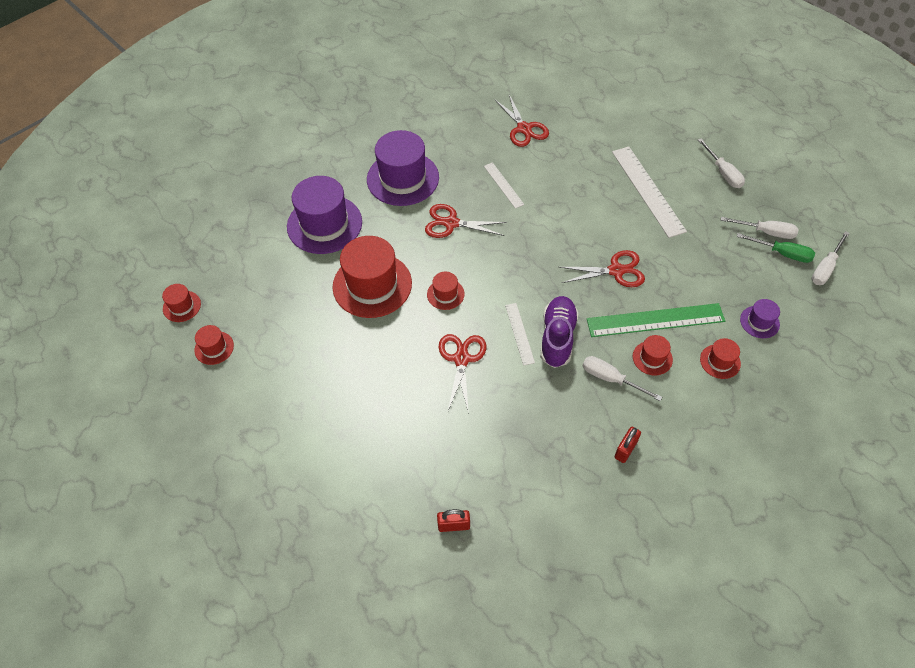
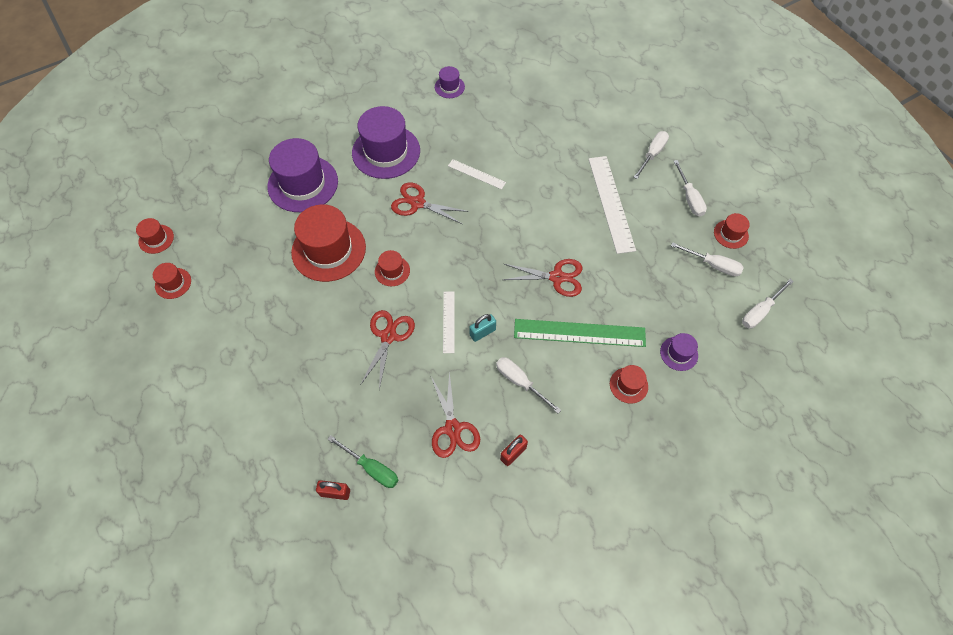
camera: 10 degrees right, 5 degrees up
white ruler [484,162,524,209] -> white ruler turned 45 degrees counterclockwise [448,159,506,190]
red scissors [494,95,549,147] -> red scissors moved to [431,371,480,458]
purple shoe [540,296,579,368] -> turquoise padlock [469,314,496,342]
red hat [633,335,673,375] -> red hat moved to [714,213,750,249]
green screwdriver [737,233,815,263] -> green screwdriver moved to [328,435,398,488]
none -> purple hat [435,66,465,98]
none -> white screwdriver [633,131,669,179]

